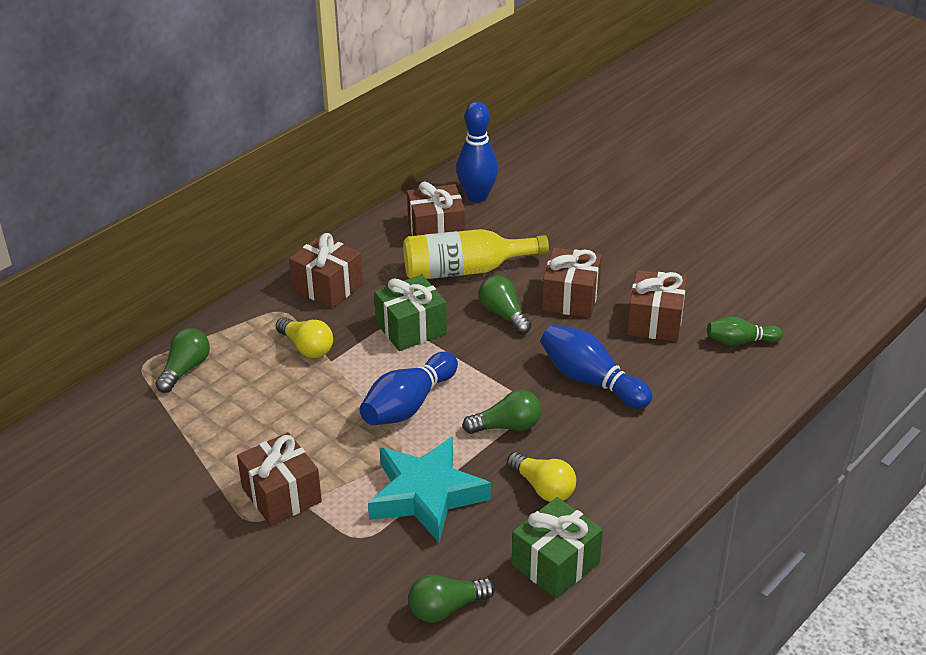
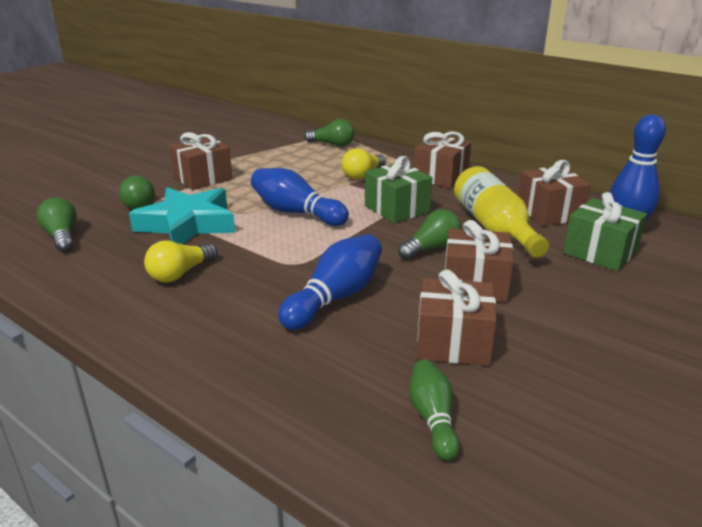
camera: 85 degrees right, 10 degrees down
green light bulb [462,390,541,434] -> green light bulb moved to [119,176,155,209]
green gift [512,497,603,598] -> green gift moved to [563,192,647,271]

